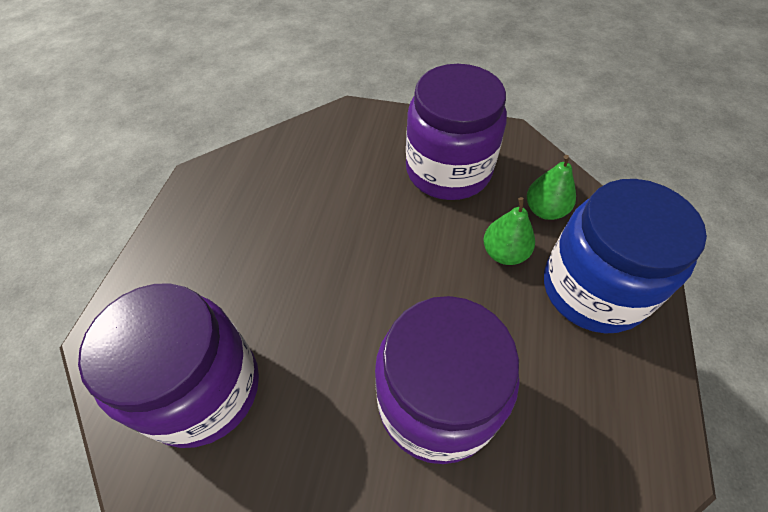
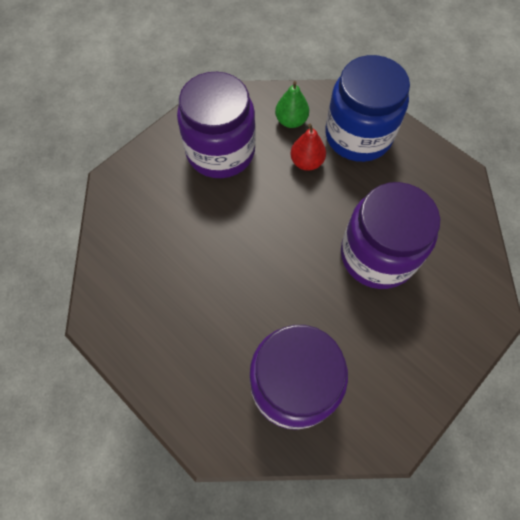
camera: 60 degrees left, 10 degrees up
green pear [483,197,535,265] -> red pear [290,124,326,171]

